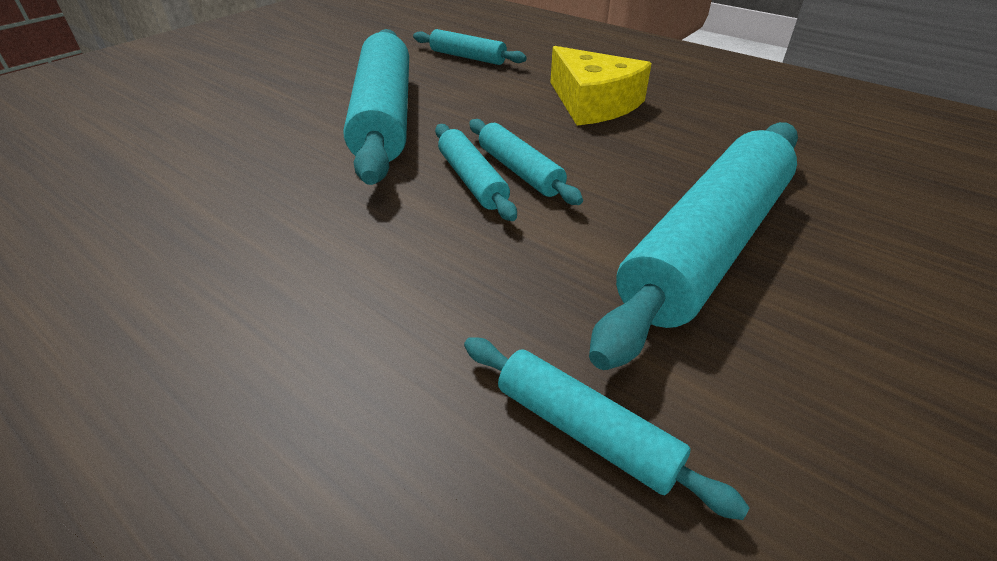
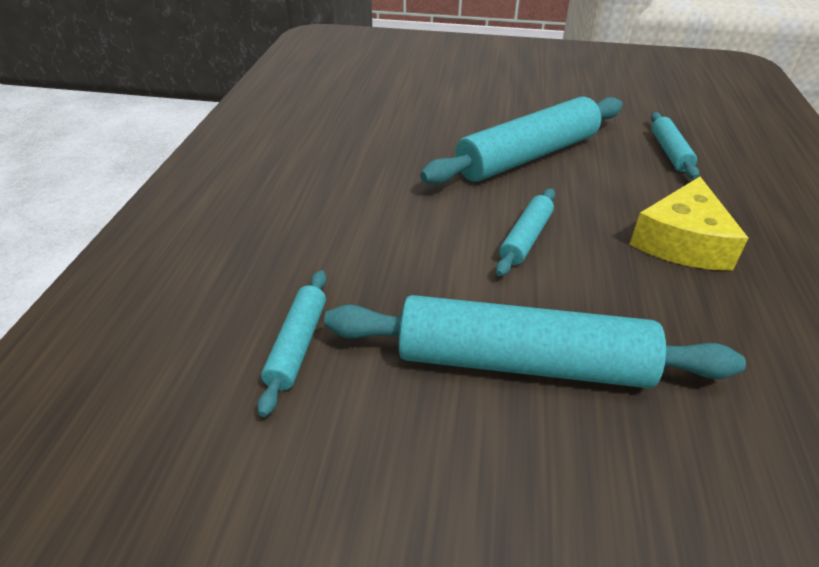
camera: 60 degrees right, 0 degrees up
turquoise rolling pin [435,124,517,221] -> none

